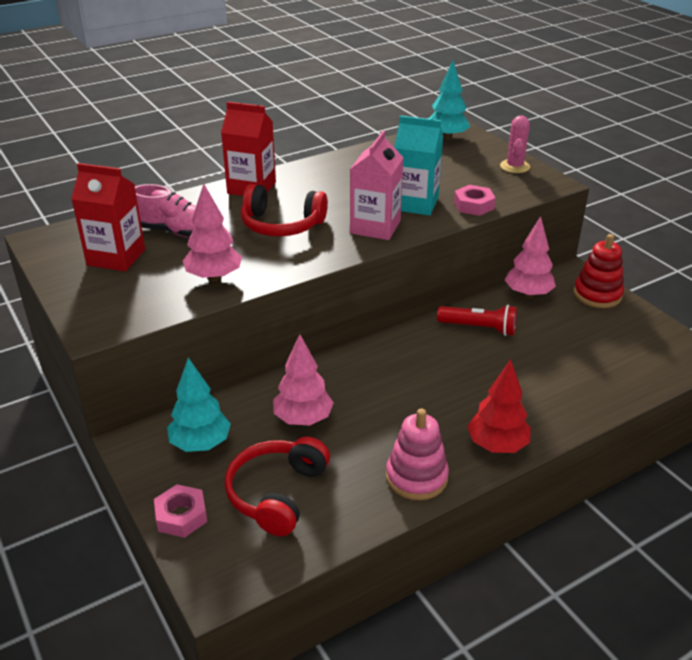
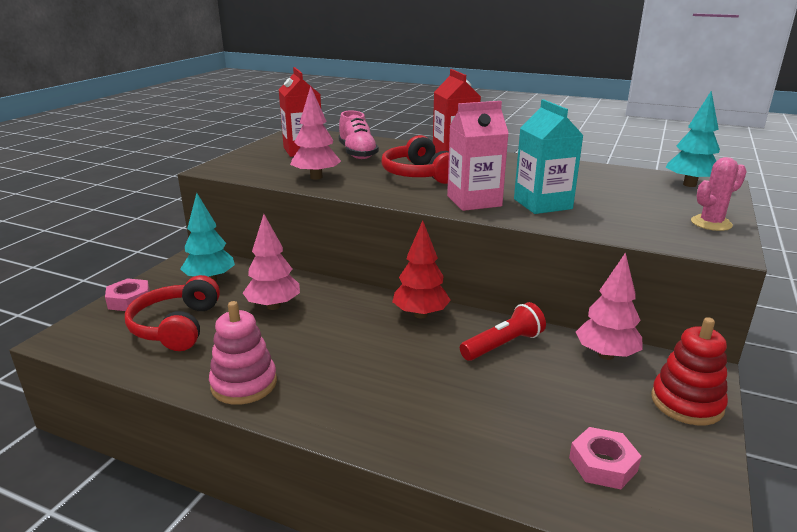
camera: 55 degrees right, 10 degrees down
red headphones [225,437,330,536] -> red headphones turned 75 degrees counterclockwise [125,275,220,351]
red flashlight [437,305,517,336] -> red flashlight turned 105 degrees counterclockwise [460,302,546,361]
pink nut [454,185,496,216] -> pink nut moved to [569,427,641,489]
red tree [467,359,531,453] -> red tree moved to [392,220,451,318]

